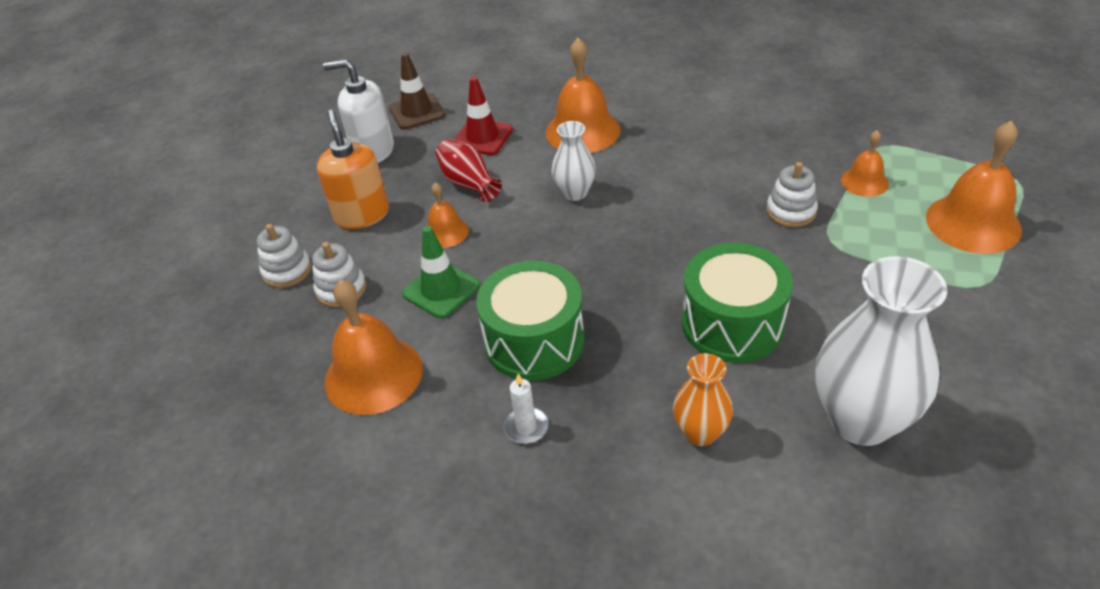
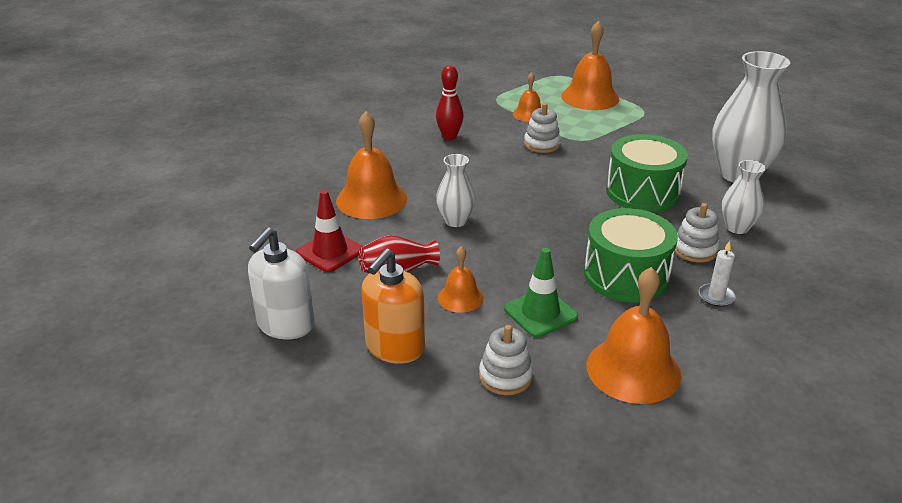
camera: 75 degrees left, 10 degrees down
white stacking toy [257,224,312,288] -> white stacking toy moved to [675,203,719,263]
orange soap dispenser [317,110,389,229] -> orange soap dispenser turned 60 degrees counterclockwise [361,248,425,364]
brown traffic cone [389,53,445,129] -> none
orange vase [673,353,733,446] -> white vase [722,160,766,234]
none -> red bowling pin [436,65,464,140]

